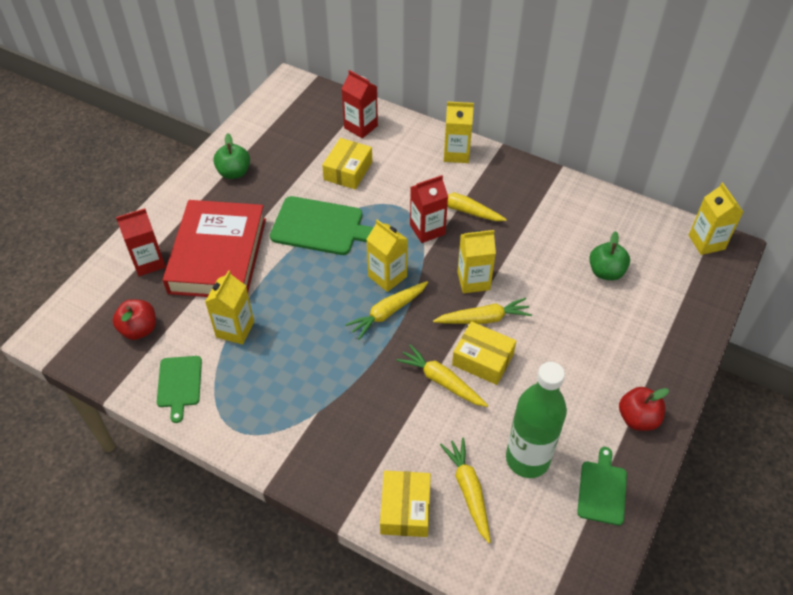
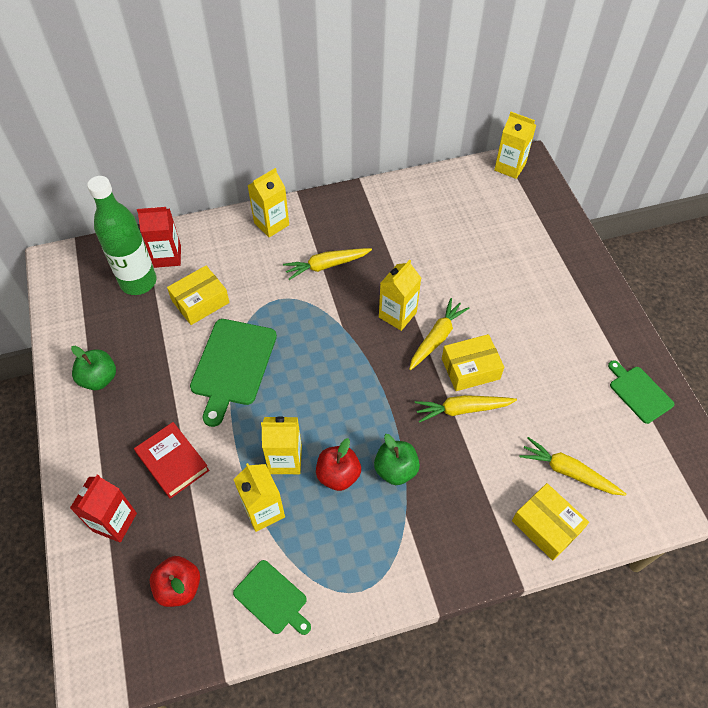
camera: 45 degrees left, 5 degrees up
red book [163,200,266,297] -> red book [134,422,209,499], size x0.52
green cutting board [270,196,374,255] -> green cutting board turned 135 degrees clockwise [190,319,277,427]
yellow box [322,138,372,190] -> yellow box turned 75 degrees clockwise [167,266,230,325]
yellow carrot [345,281,428,340] -> none
yellow carton [366,220,408,292] -> yellow carton moved to [261,416,302,474]
red carton [410,175,448,243] -> none
green bottle [506,362,567,478] -> green bottle moved to [87,176,157,295]
green apple [589,231,630,280] -> green apple moved to [374,434,420,485]
red apple [619,387,669,431] -> red apple moved to [316,438,361,491]

